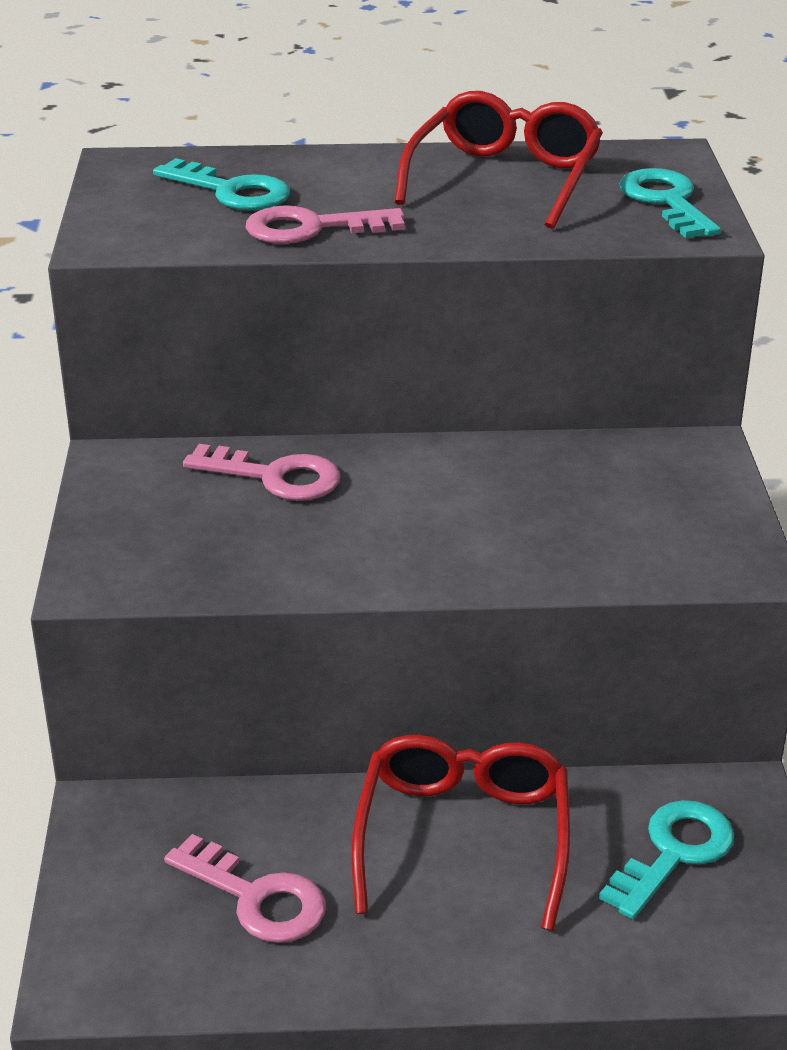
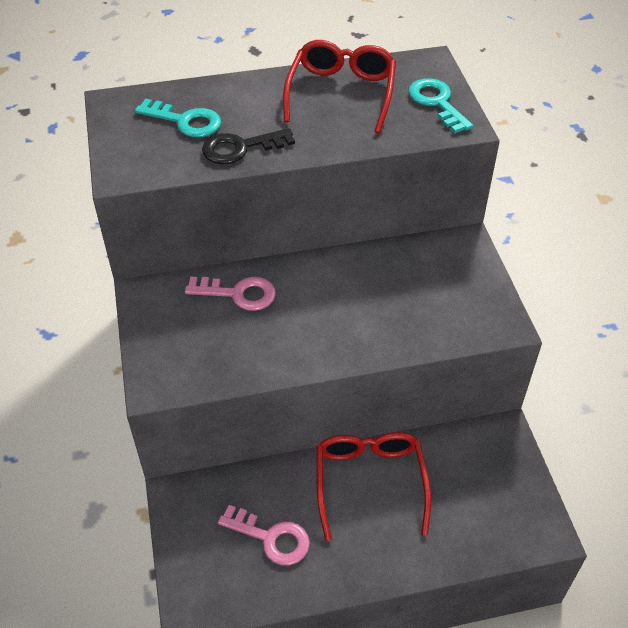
camera: 10 degrees left, 15 degrees up
pink key [246,205,405,244] -> black key [202,128,295,164]
turquoise key [599,800,734,919] -> none

